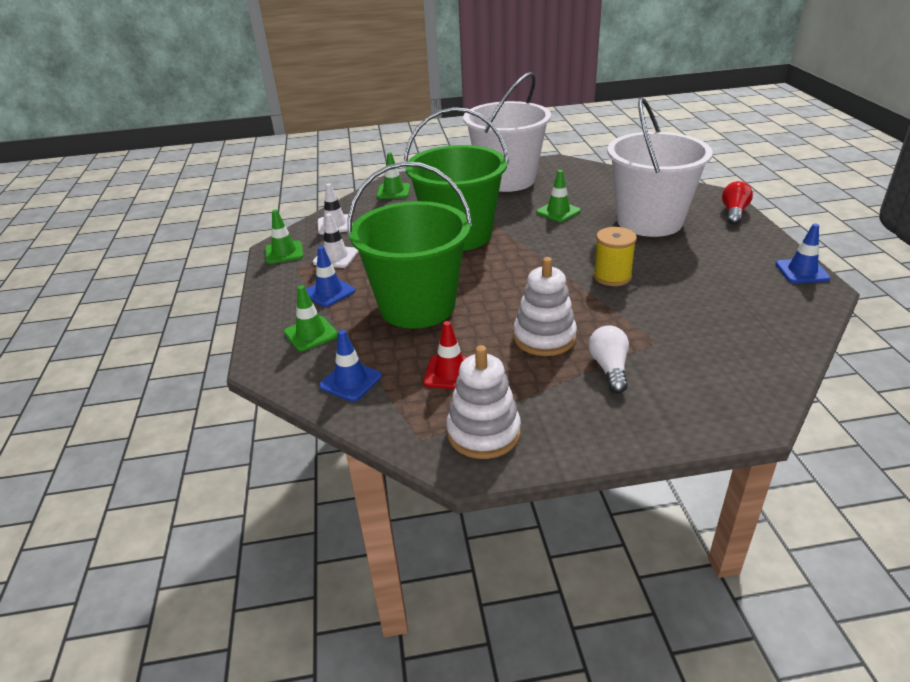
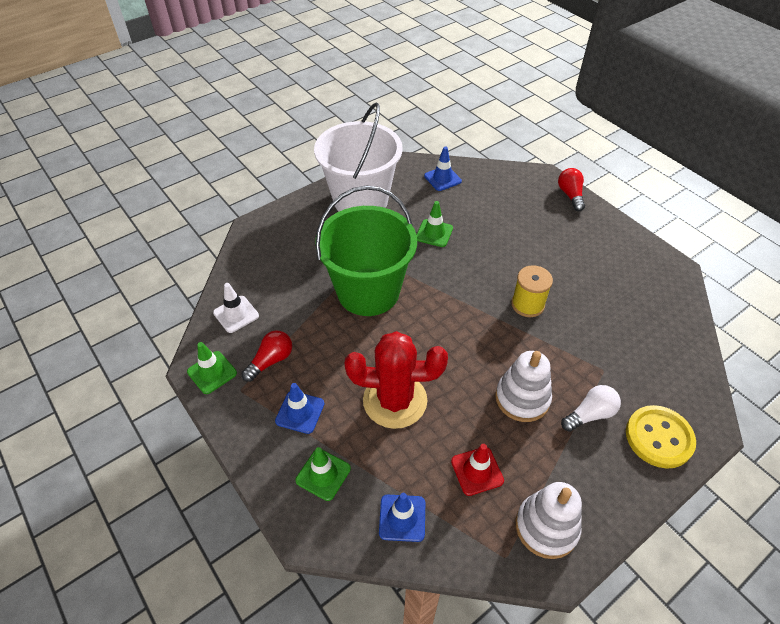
camera: 30 degrees left, 15 degrees up
white traffic cone [313,213,359,268] -> red light bulb [241,330,292,382]
green bucket [347,162,472,328] -> red cactus [345,331,448,429]
green traffic cone [377,152,410,199] -> none
white light bulb [589,325,629,393] -> white light bulb turned 90 degrees clockwise [561,385,621,432]
white bucket [607,97,713,237] -> none
blue traffic cone [775,223,831,283] -> blue traffic cone moved to [424,147,462,191]
none -> yellow button [626,405,696,469]

